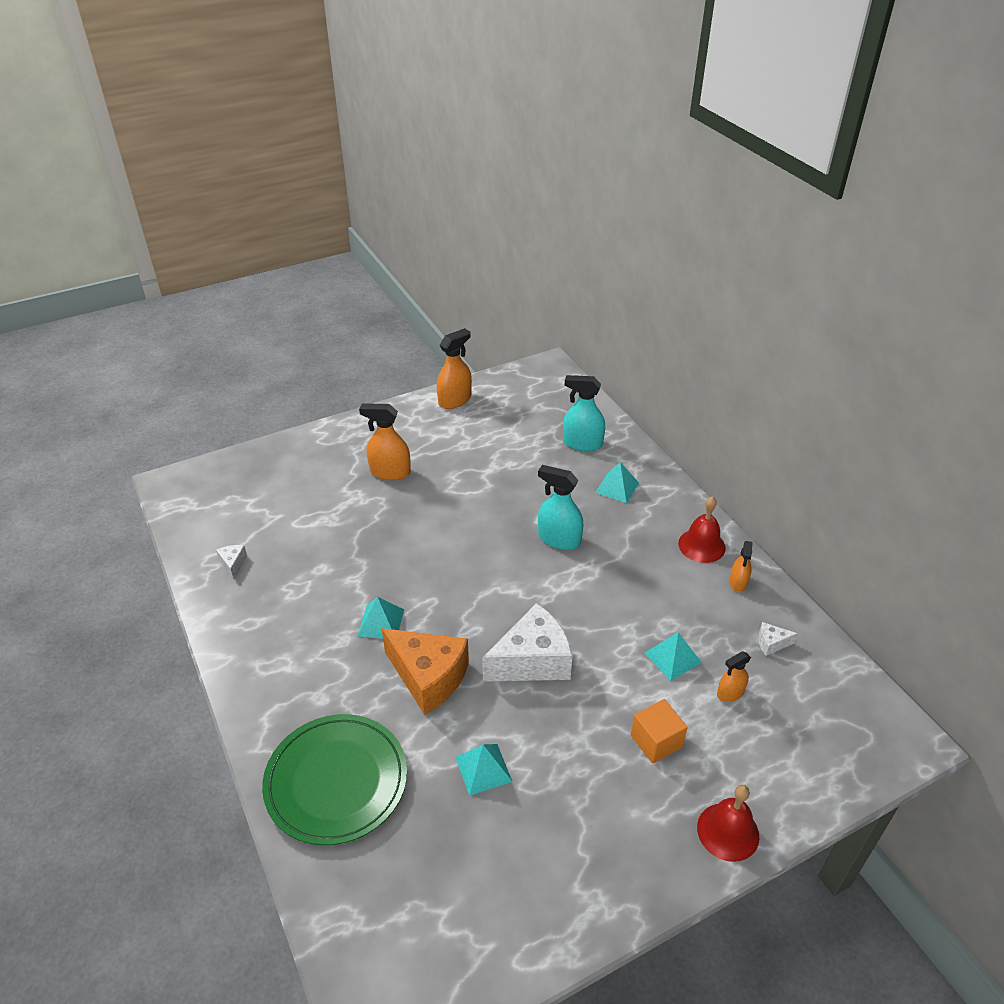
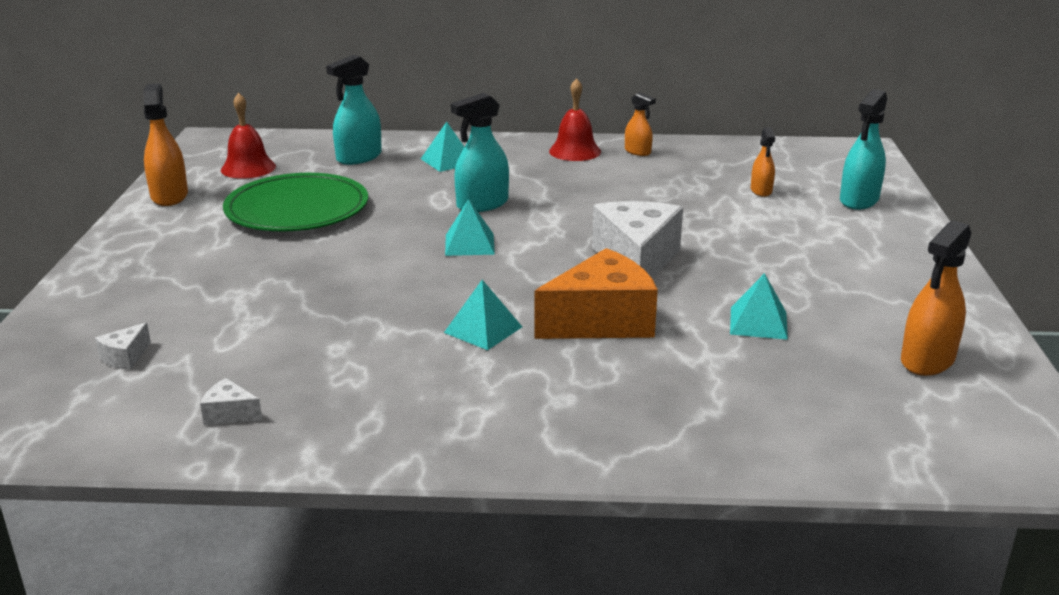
camera: 60 degrees left, 15 degrees down
green plate [262,714,407,845] -> green plate moved to [223,173,368,231]
orange spray bottle [359,403,411,480] -> orange spray bottle moved to [901,220,971,376]
orange cube [631,699,688,764] -> none
turquoise pyramid [645,632,702,681] -> turquoise pyramid moved to [445,199,495,256]
red bell [697,785,759,862] -> red bell moved to [221,93,276,179]
white cheese [758,622,798,656] -> white cheese moved to [95,323,151,370]
none -> turquoise spray bottle [840,89,887,210]

